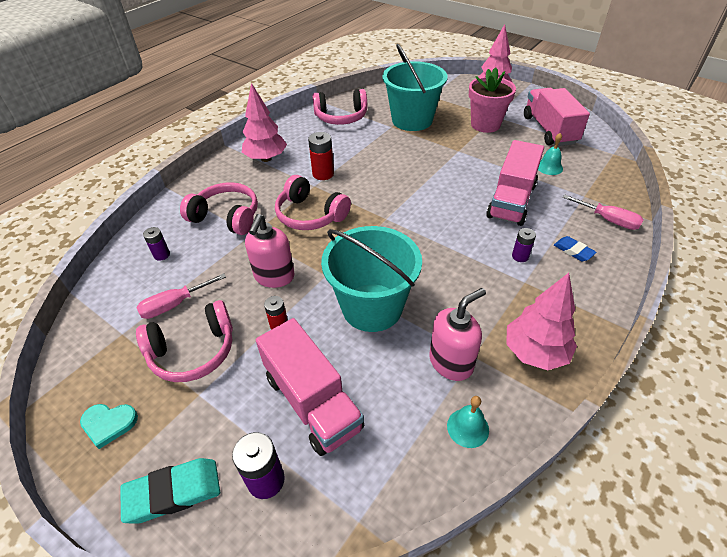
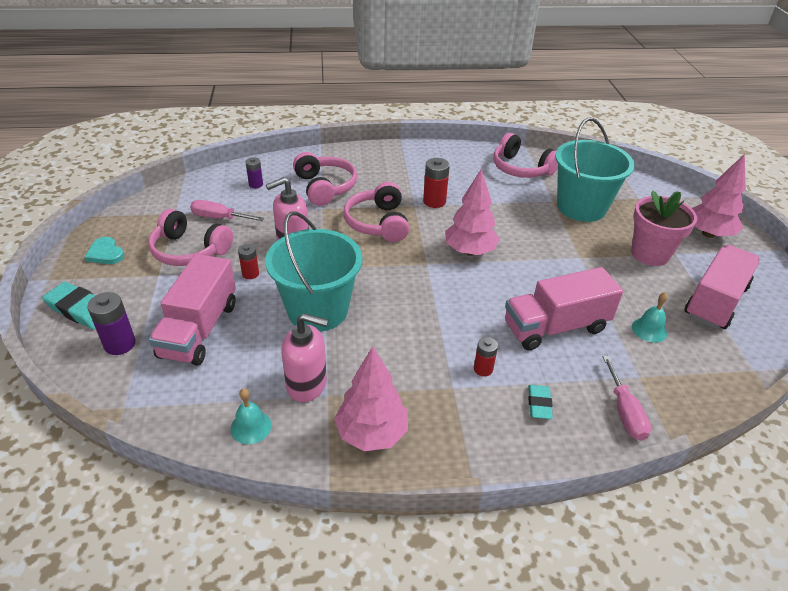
camera: 45 degrees right, 5 degrees down
pink tree [242,83,287,162] -> pink tree moved to [445,169,500,256]
purple battery [512,228,536,262] -> red battery [474,337,498,376]
blue eraser [554,236,597,262] -> turquoise eraser [528,385,553,419]

